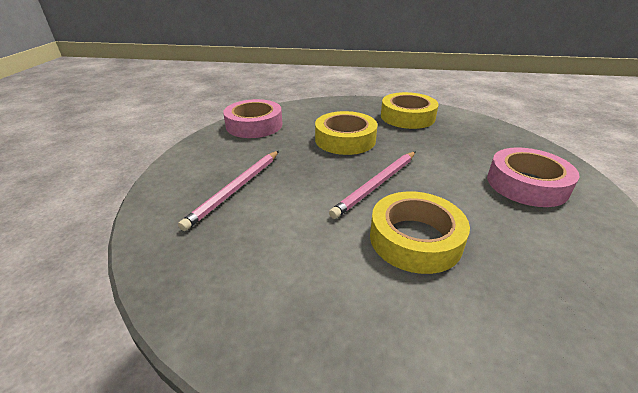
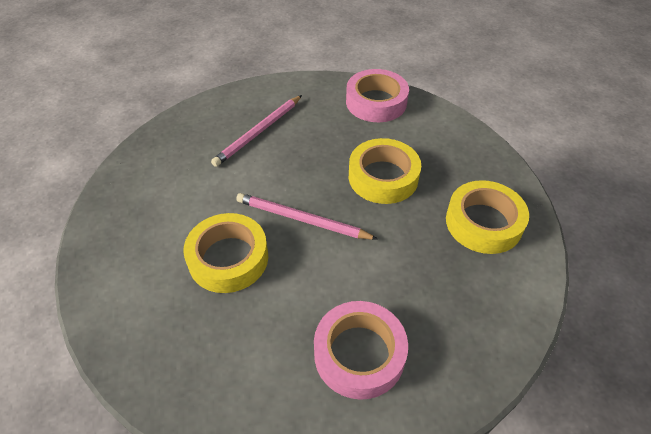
camera: 70 degrees right, 15 degrees up
pink pencil [178,151,279,231] -> pink pencil turned 60 degrees counterclockwise [211,95,302,167]

